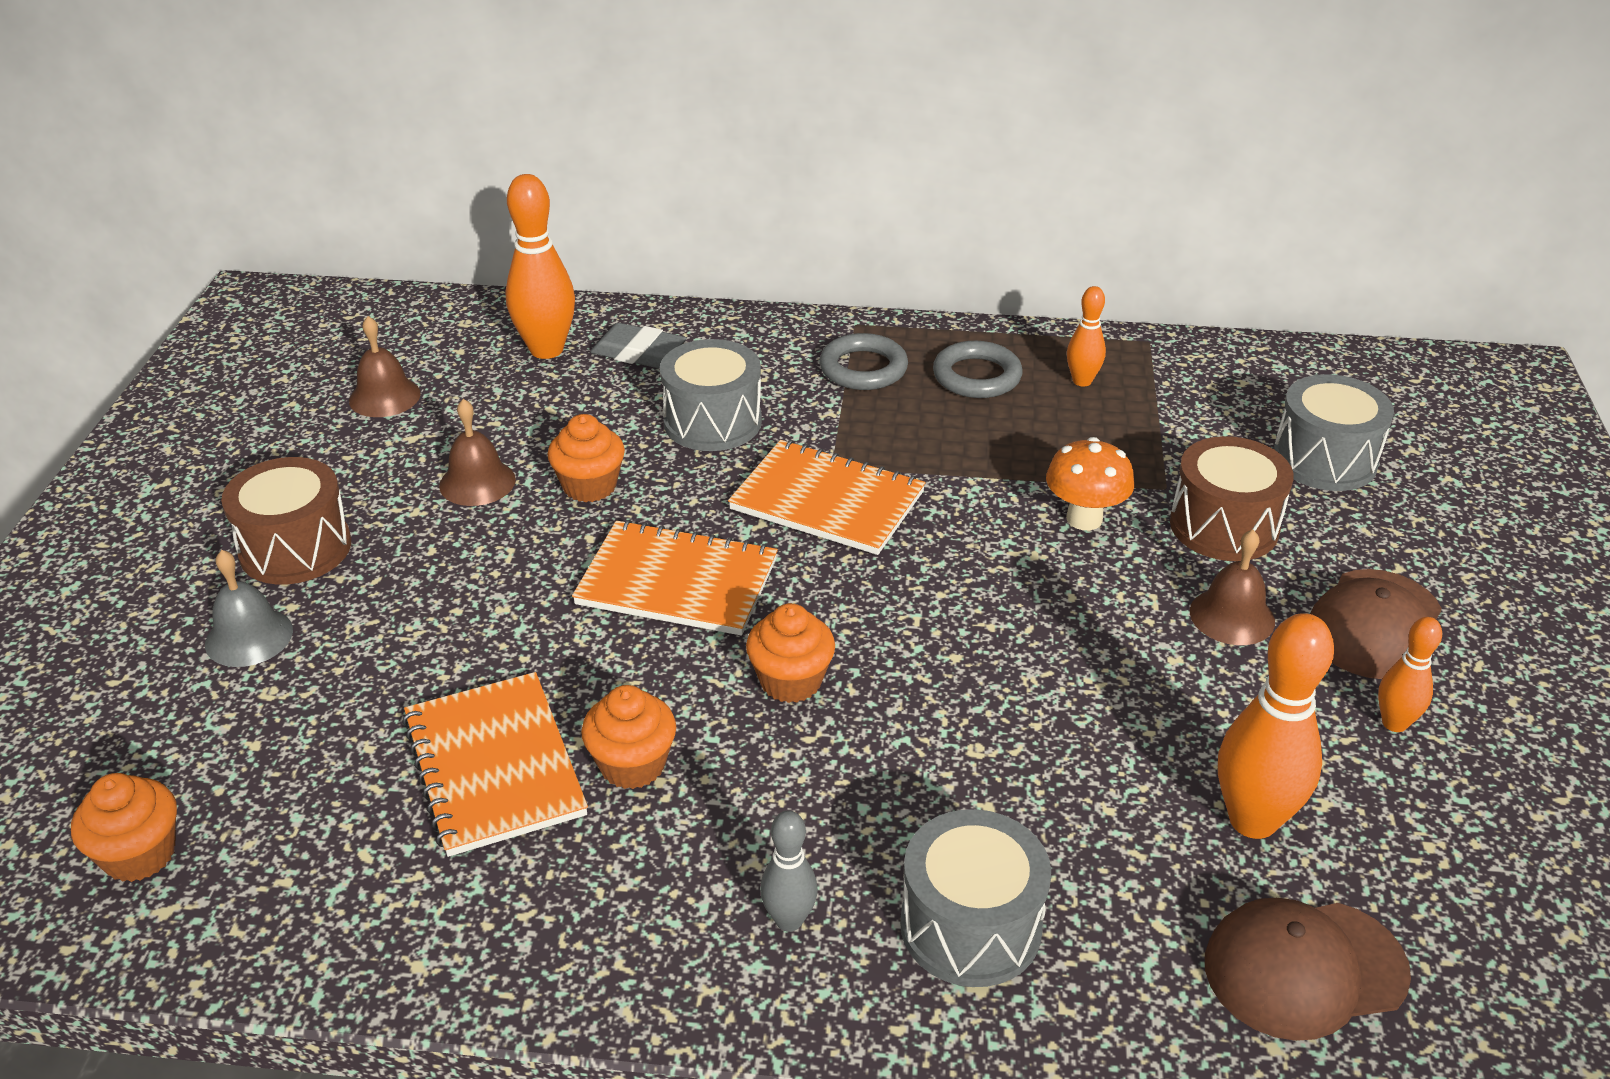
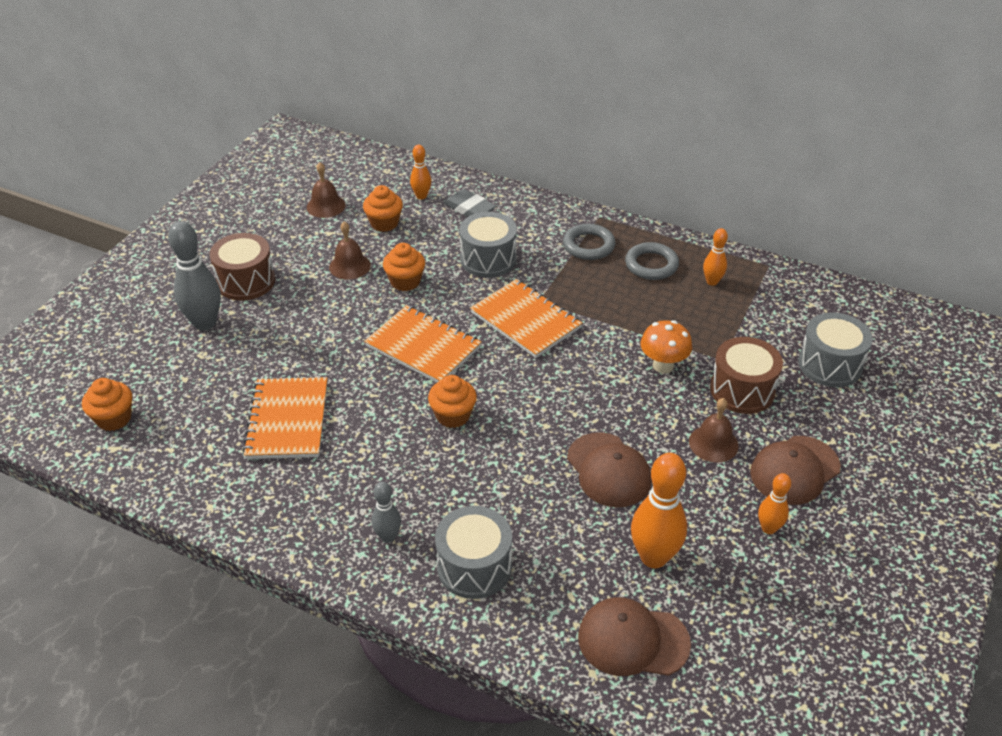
camera: 20 degrees right, 5 degrees up
grey bell [205,550,293,667] -> grey bowling pin [168,221,221,331]
orange bowling pin [506,174,575,359] -> orange bowling pin [410,145,431,199], size x0.55
orange cupcake [581,685,676,789] -> orange cupcake moved to [363,185,403,232]
none -> brown cap [567,432,652,507]

